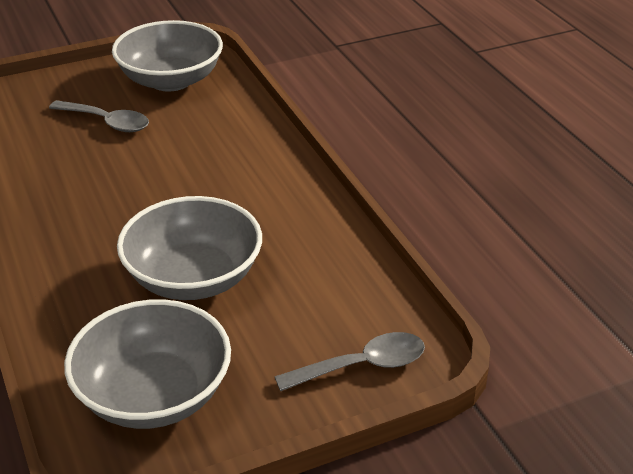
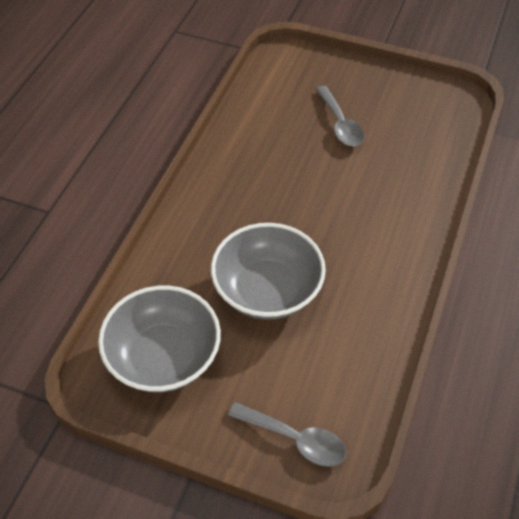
camera: 45 degrees right, 15 degrees up
grey bowl [112,20,223,92] -> none

